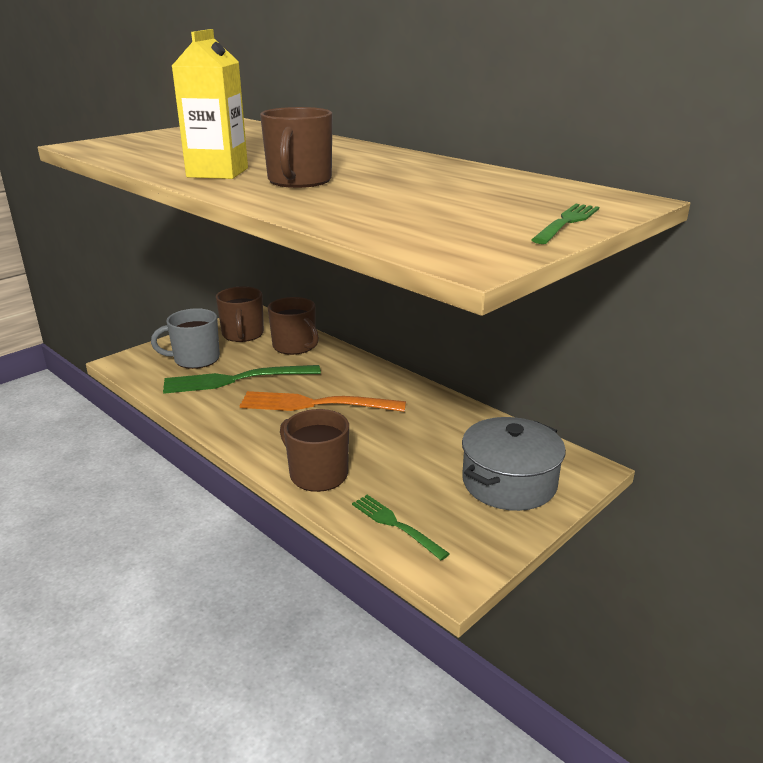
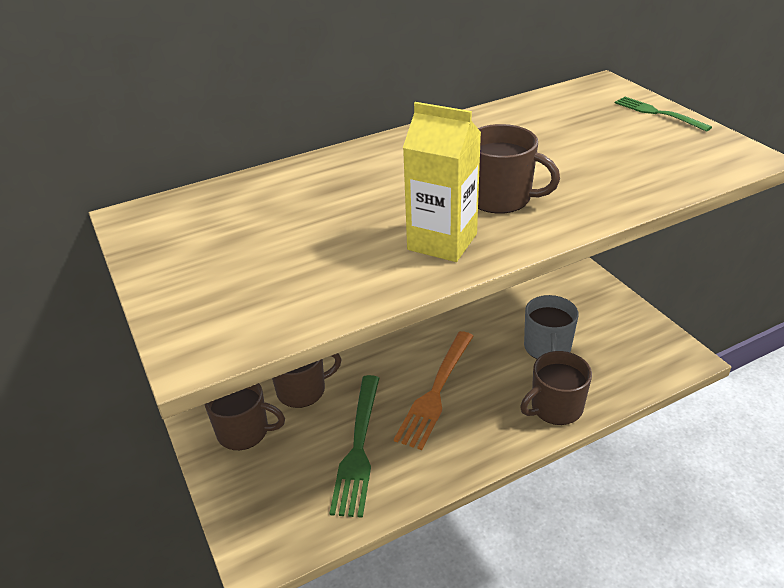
camera: 70 degrees left, 10 degrees up
grey mug [151,308,220,369] -> grey mug moved to [524,295,579,359]
green fork [352,495,450,560] -> none
grey pot [462,417,566,511] -> none

